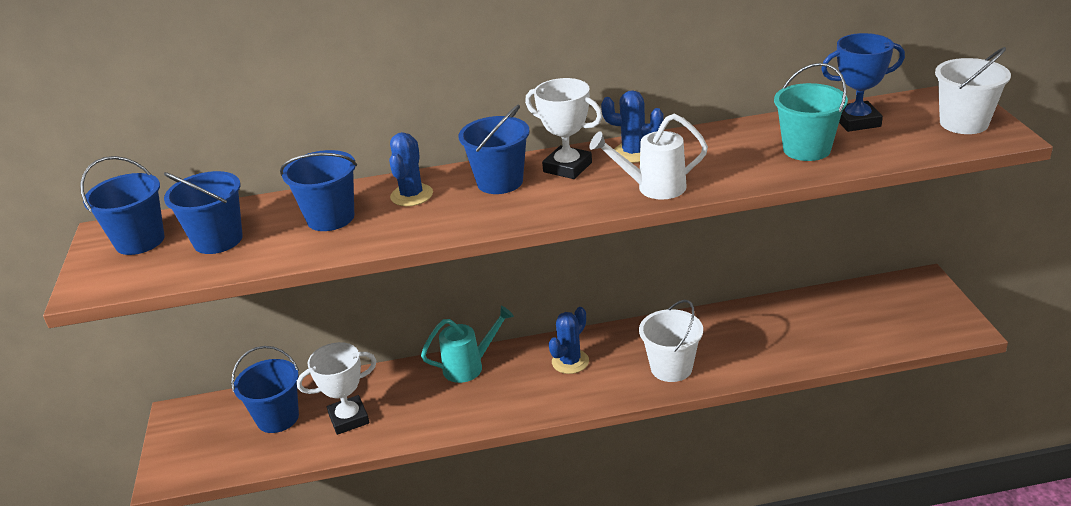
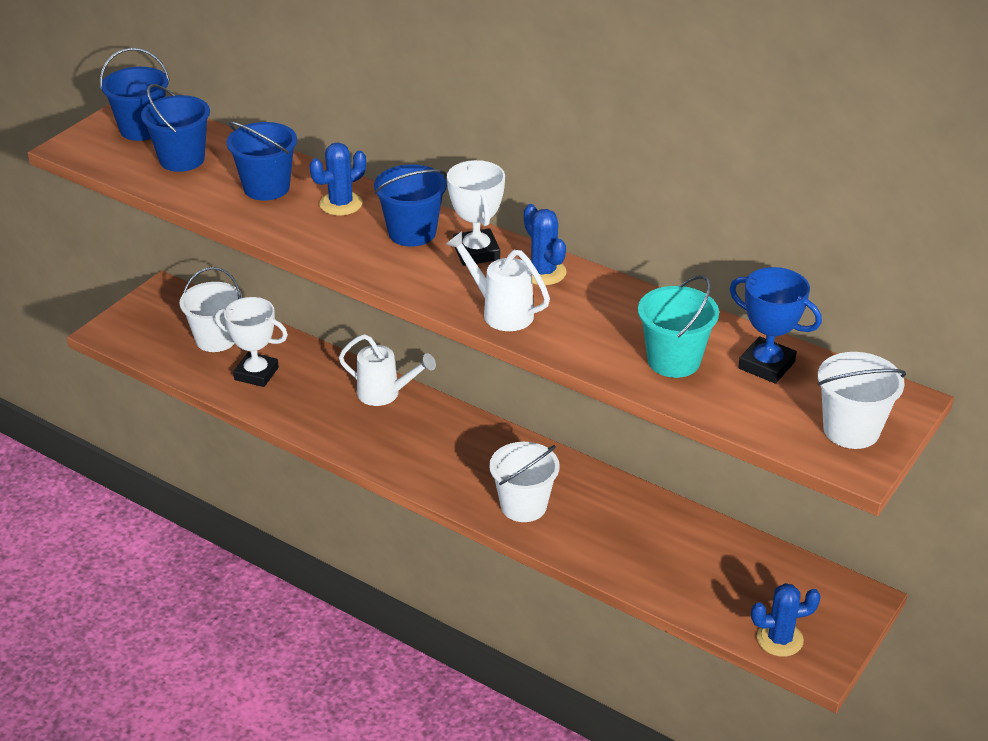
camera: 40 degrees right, 5 degrees up
blue bucket [231,346,299,433] -> white bucket [180,267,242,352]
turquoise watering can [421,306,514,383] -> white watering can [339,334,436,406]
blue cactus [549,307,589,374] -> blue cactus moved to [751,583,821,657]

